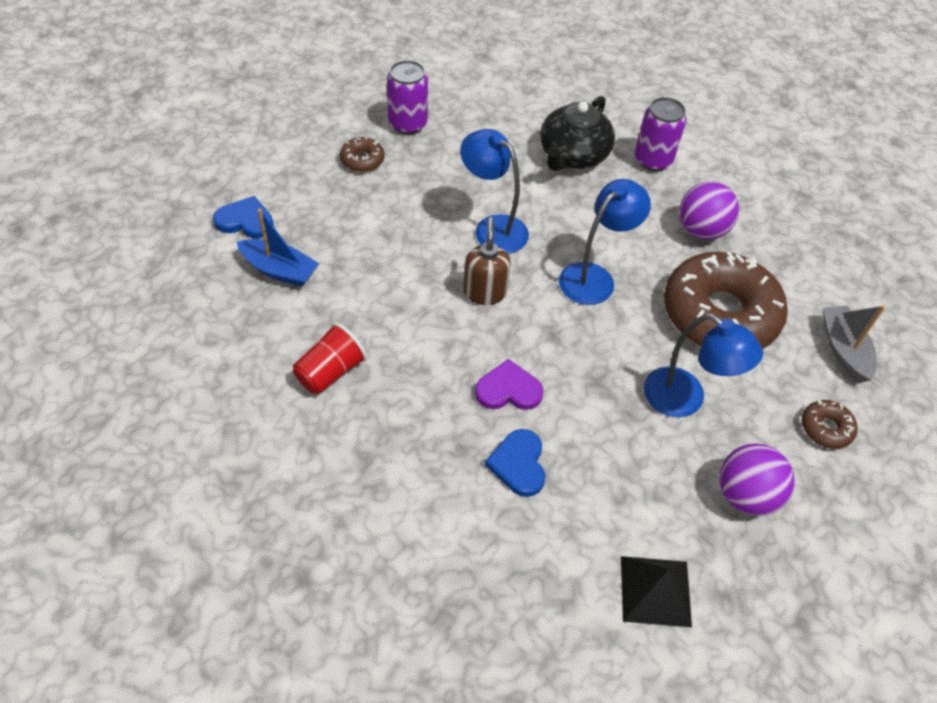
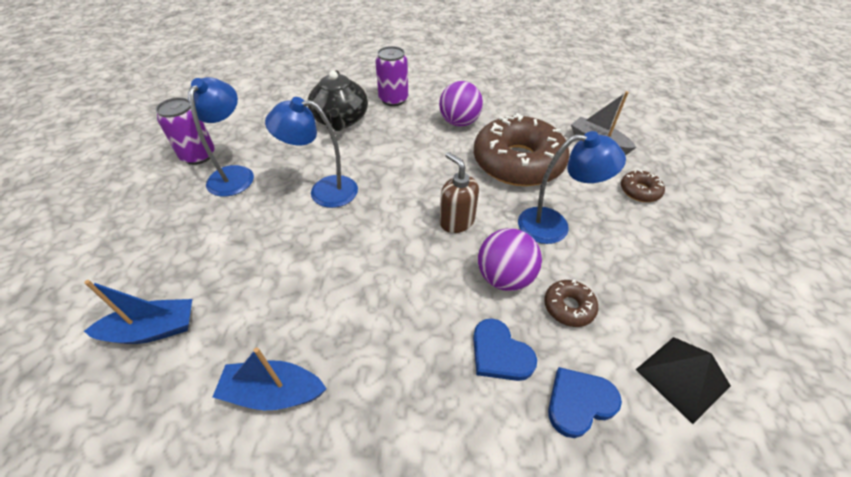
camera: 35 degrees left, 5 degrees down
blue heart [213,196,274,238] -> blue heart moved to [548,367,622,438]
red cup [293,322,367,394] -> blue boat [213,347,327,411]
brown donut [340,137,385,172] -> brown donut moved to [544,279,598,327]
brown soap dispenser [463,217,511,305] -> brown soap dispenser moved to [440,152,479,233]
purple heart [475,359,544,410] -> none
blue lamp [559,179,651,305] -> blue lamp moved to [188,77,254,196]
purple ball [719,444,795,516] -> purple ball moved to [478,228,542,291]

